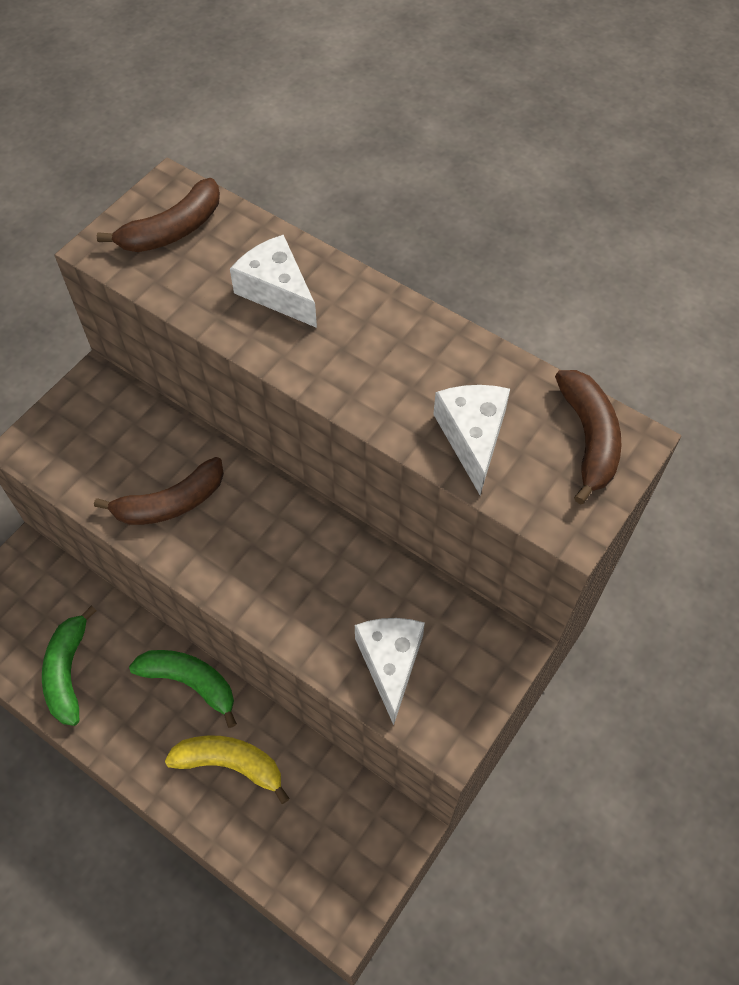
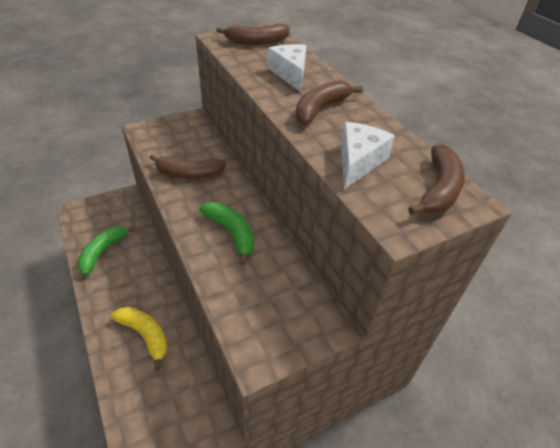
camera: 25 degrees right, 15 degrees down
green banana [129,650,237,728] -> green banana moved to [199,202,254,265]
white cheese [355,618,425,725] -> none
none -> brown banana [296,80,363,125]

